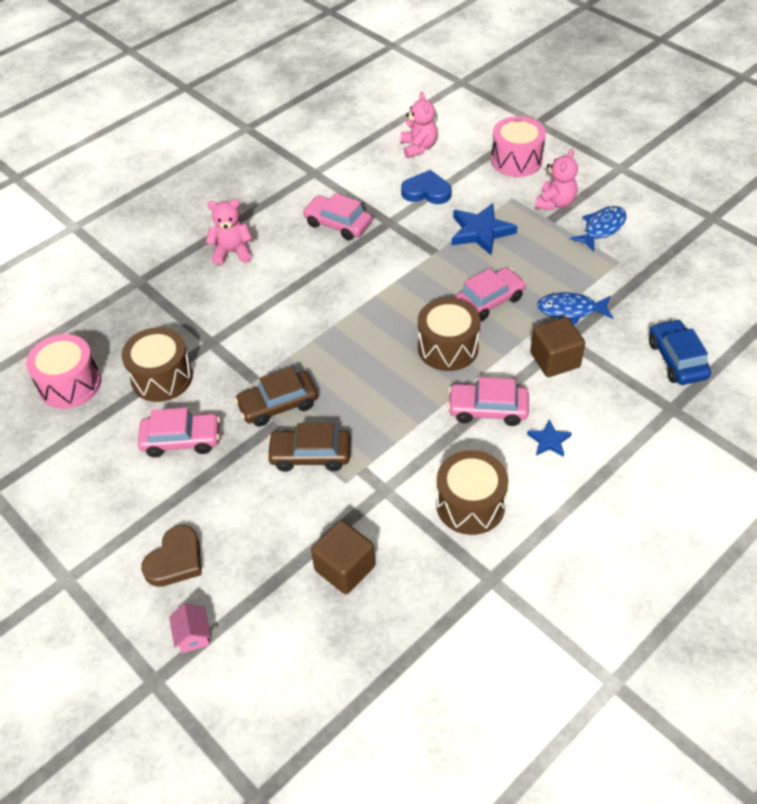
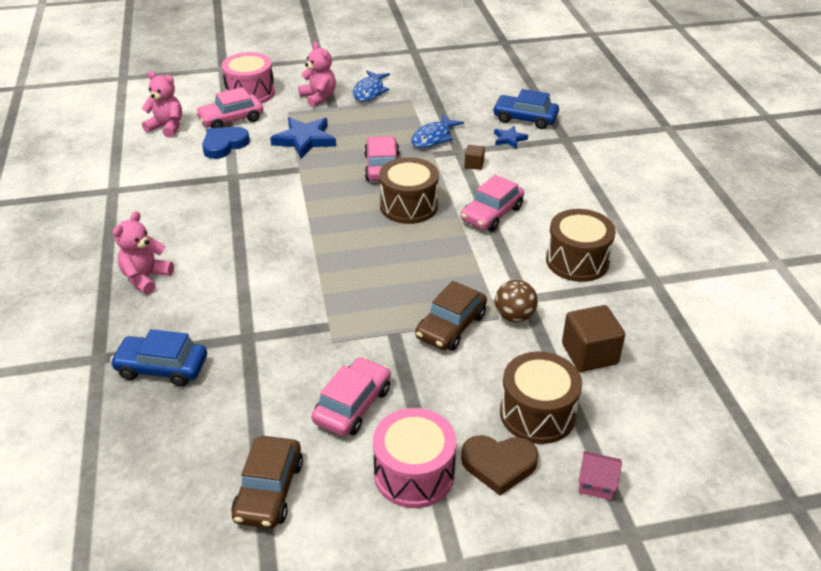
camera: 60 degrees left, 10 degrees down
pink drum [26,334,101,409] -> pink drum moved to [373,408,456,508]
brown drum [122,327,193,402] -> brown drum moved to [500,351,582,444]
brown heart [141,525,202,587] -> brown heart turned 120 degrees clockwise [461,435,539,495]
brown car [235,367,318,427] -> brown car moved to [231,436,303,529]
pink car [303,193,372,240] -> pink car moved to [195,87,263,128]
blue star [527,420,572,457] -> blue star moved to [494,126,528,149]
brown cube [530,317,585,377] -> brown cube [464,145,485,170], size x0.51
blue fish [570,206,626,252] -> blue fish turned 150 degrees counterclockwise [353,71,390,102]
none -> blue car [110,329,207,387]
none -> brown ball [495,280,538,322]

